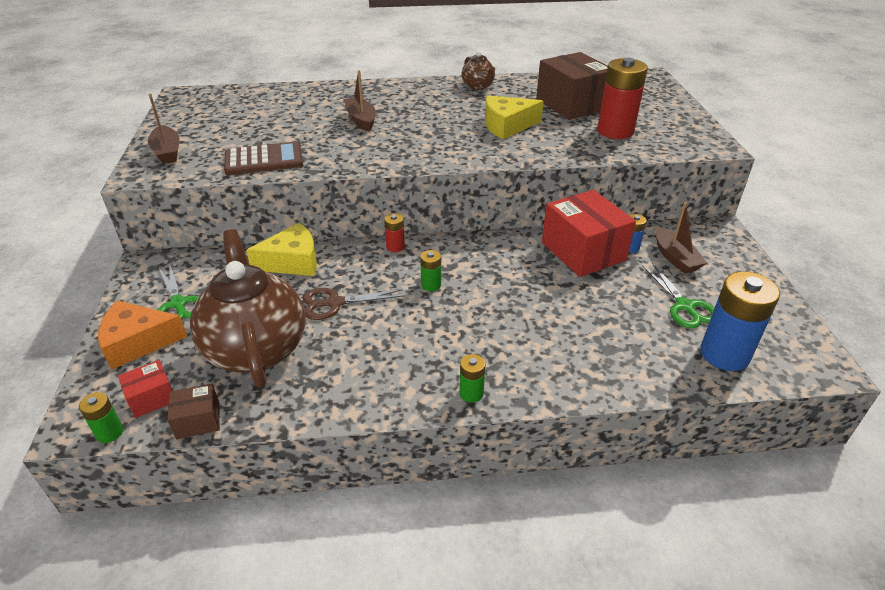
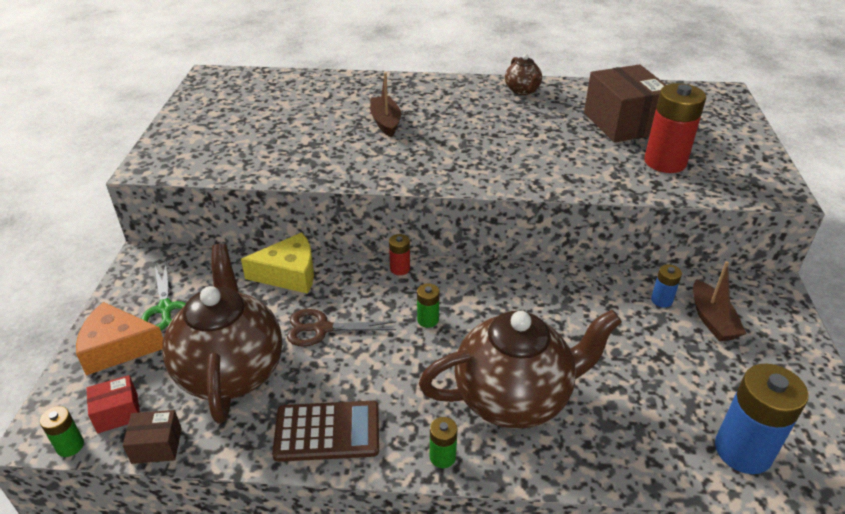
camera: 10 degrees right, 0 degrees up
brown boat [148,93,180,164] -> none
brown calculator [224,141,303,175] -> brown calculator moved to [272,401,379,462]
yellow cheese [485,95,544,139] -> none
red box [542,190,636,277] -> none
green scissors [642,263,714,328] -> none
none -> brown teapot [419,310,622,429]

